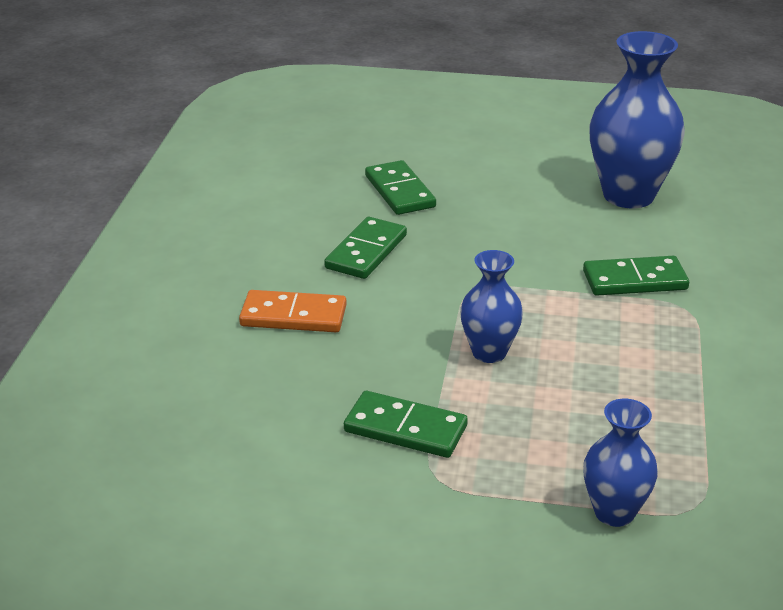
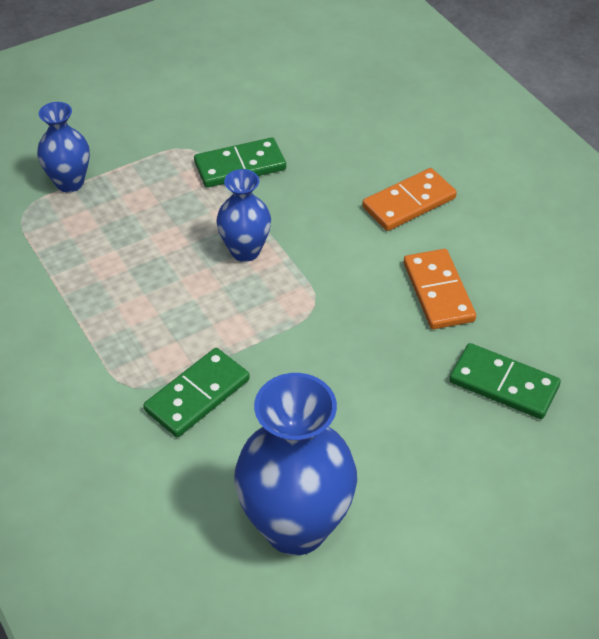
camera: 140 degrees right, 15 degrees up
green domino [324,217,407,279] -> orange domino [404,249,476,329]

